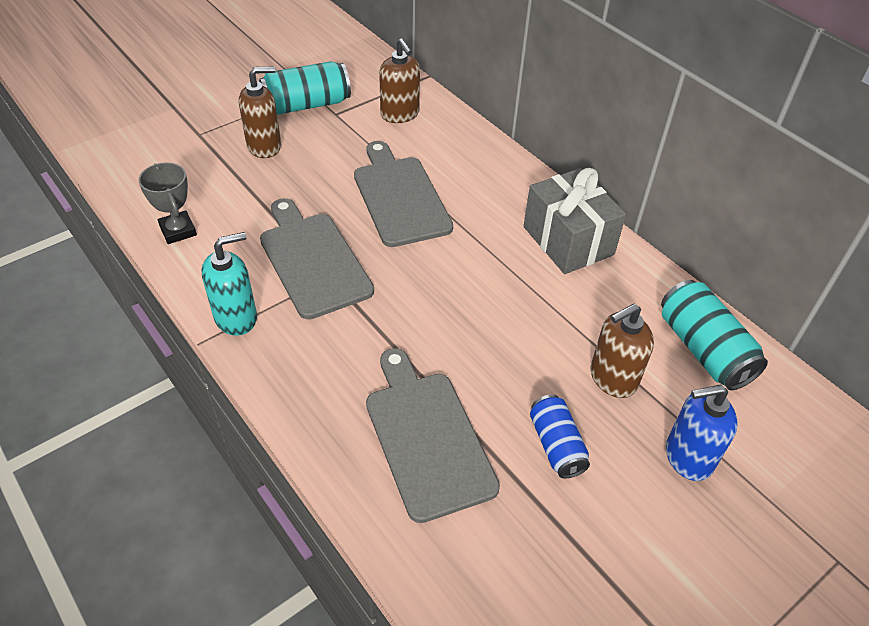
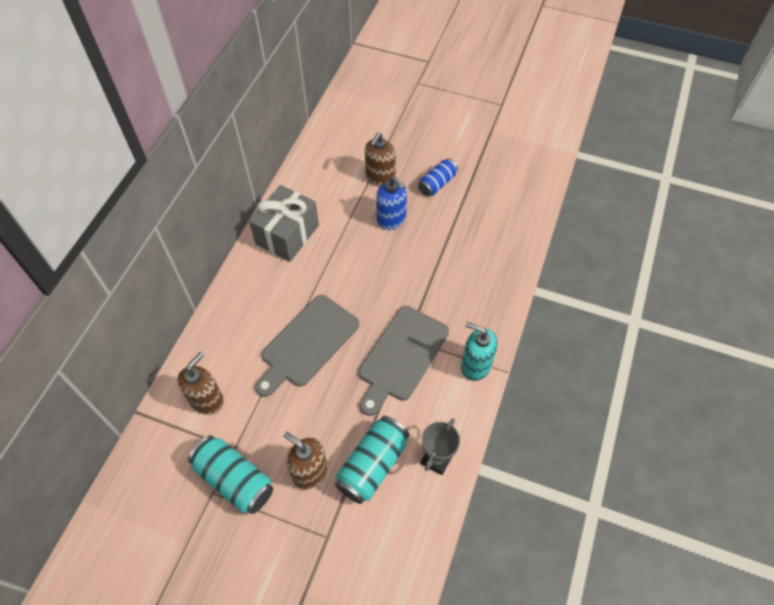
camera: 120 degrees left, 10 degrees up
grey cutting board [366,348,500,523] -> none
brown soap dispenser [590,304,654,398] -> brown soap dispenser turned 90 degrees clockwise [365,132,396,187]
turquoise can [661,280,768,390] -> turquoise can moved to [335,416,410,504]
blue soap dispenser [666,385,738,481] -> blue soap dispenser moved to [376,175,407,230]

